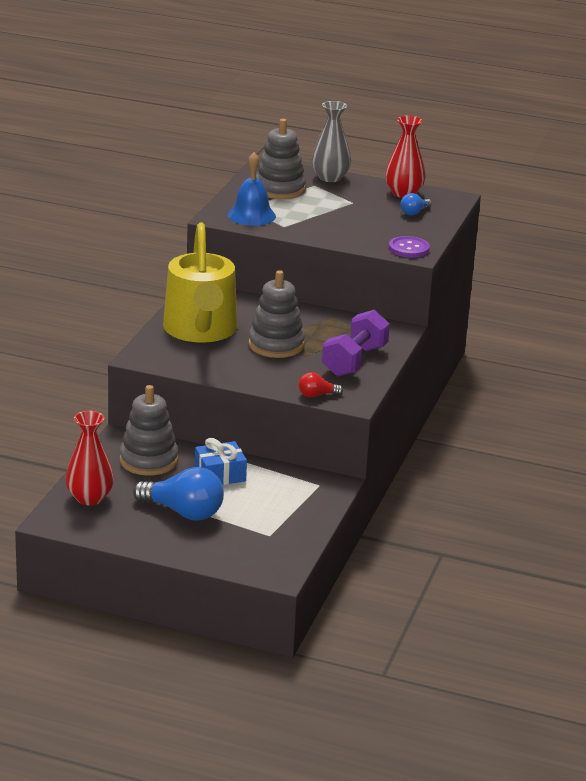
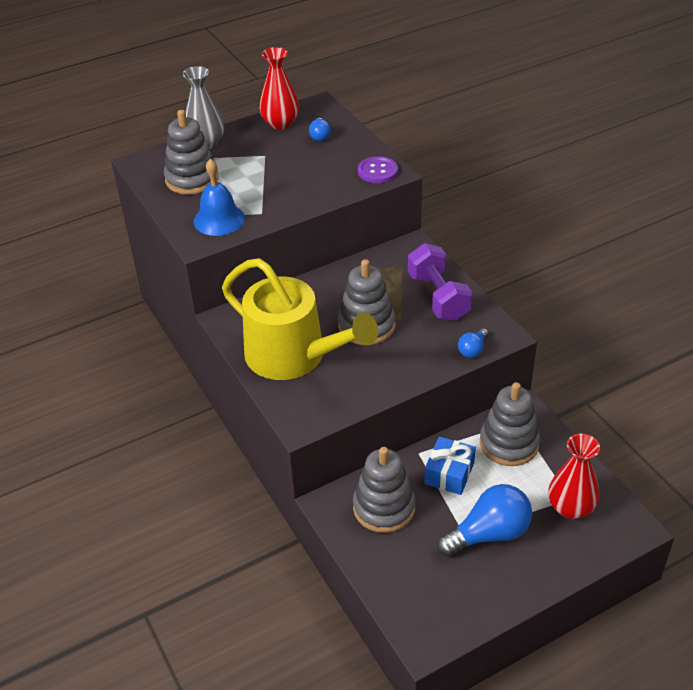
camera: 45 degrees left, 15 degrees up
red vase [65,411,114,506] -> red vase moved to [548,434,600,519]
red light bulb [298,372,343,397] -> blue light bulb [458,328,488,358]
none -> grey stacking toy [480,382,540,466]

